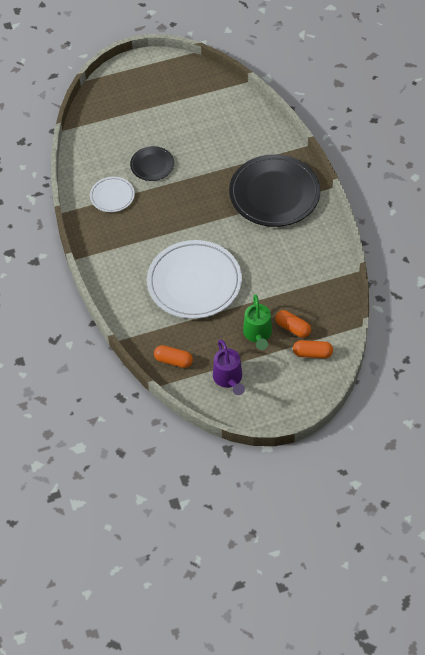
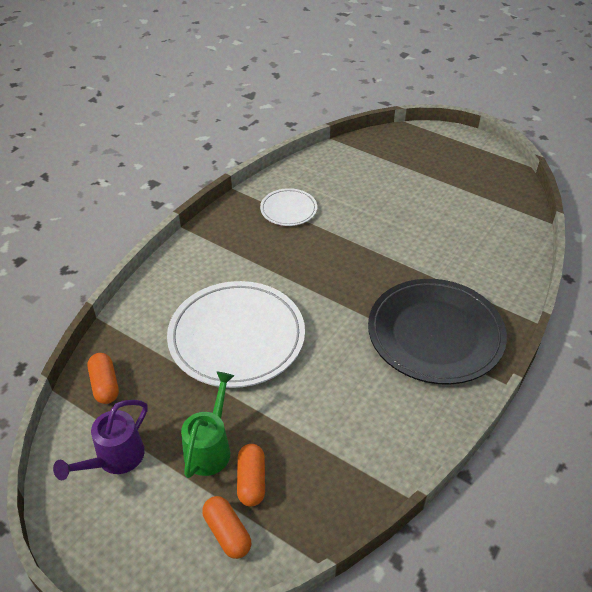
camera: 50 degrees right, 10 degrees down
black plate [130,146,174,181] -> none
green watering can [243,294,272,350] -> green watering can turned 150 degrees clockwise [181,372,234,478]

